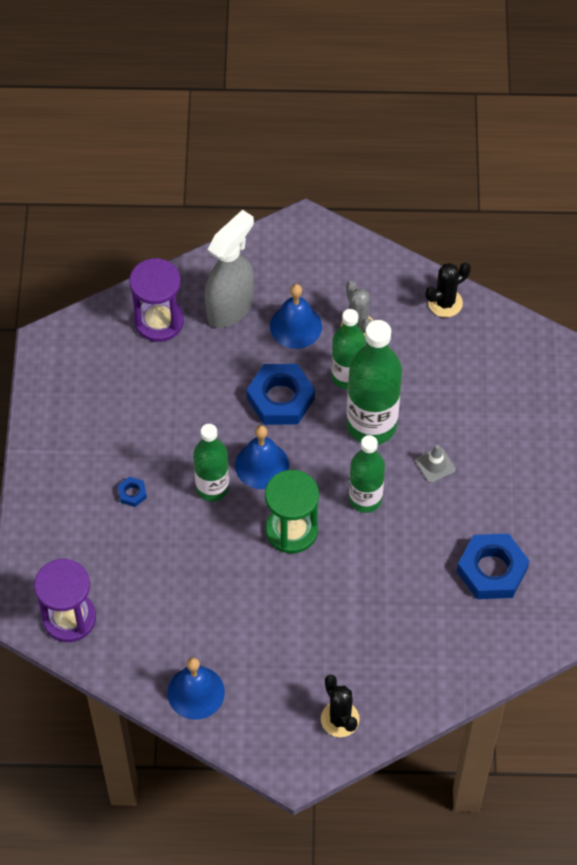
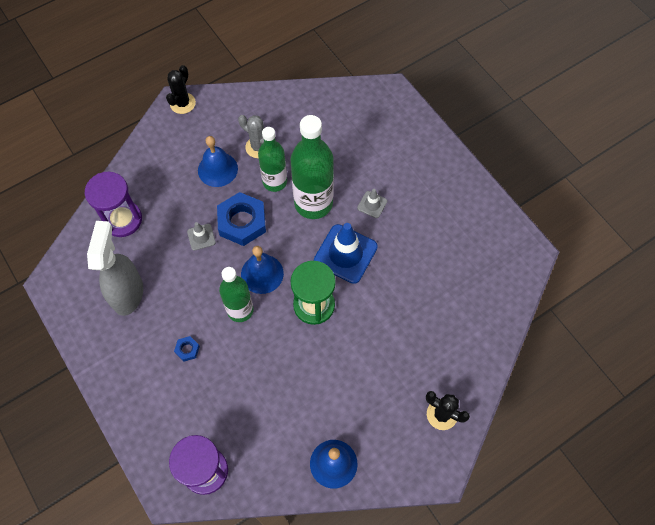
camera: 35 degrees left, 5 degrees up
grey spray bottle [205,210,254,328] -> grey spray bottle moved to [87,221,143,316]
green bottle [349,435,385,513] -> blue traffic cone [314,223,378,284]
black cactus [425,262,471,317] -> black cactus moved to [166,65,196,114]
blue nut [457,533,529,599] -> none
none -> grey traffic cone [187,222,216,251]

